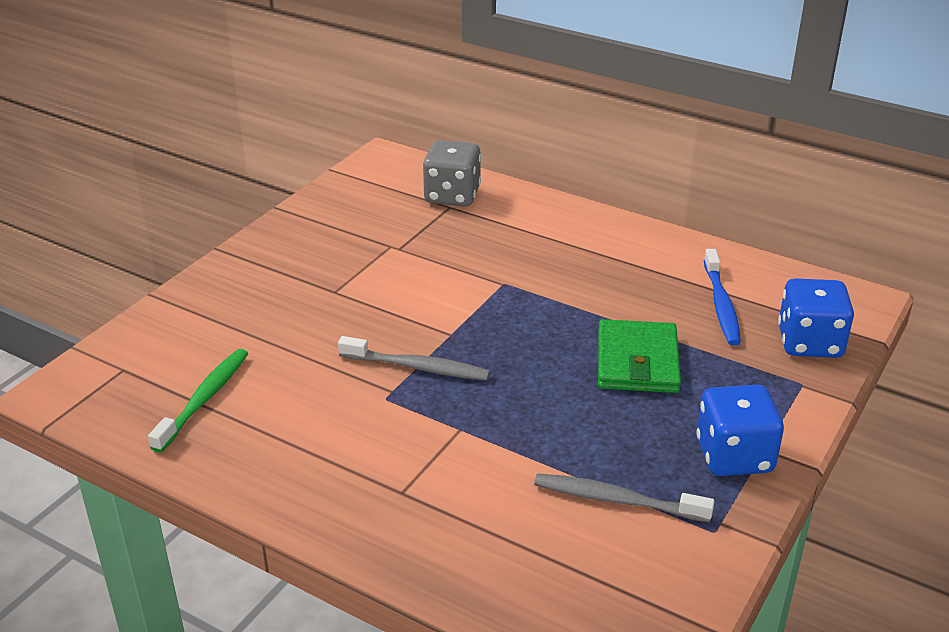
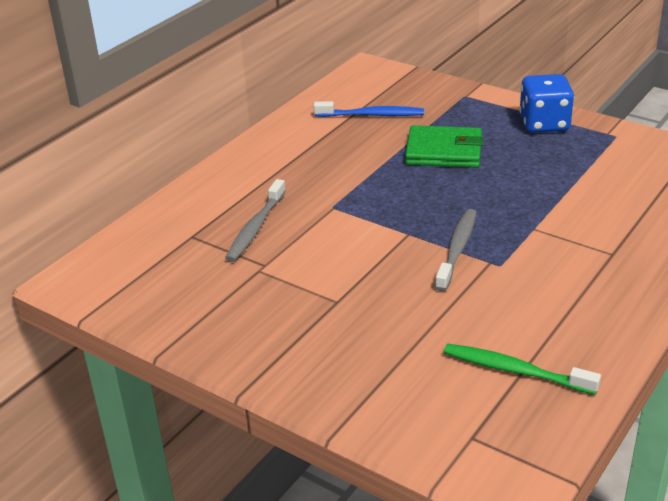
camera: 85 degrees left, 0 degrees up
grey dice [423,140,481,207] -> none
grey toothbrush [534,473,715,523] -> grey toothbrush moved to [225,179,286,262]
blue dice [778,278,854,358] -> none

